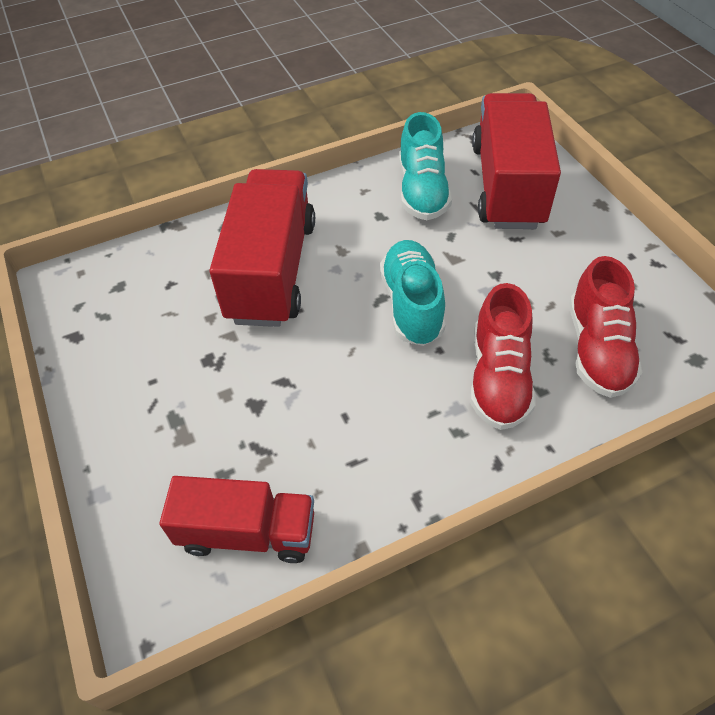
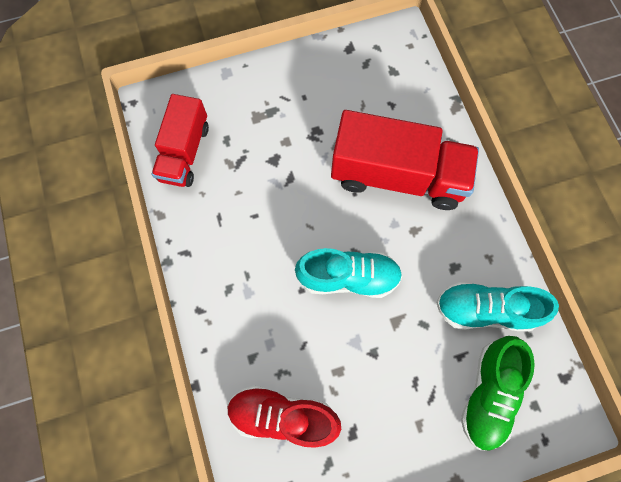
camera: 95 degrees right, 20 degrees up
red shoe [470,283,536,430] -> none
red truck [472,93,561,229] -> green shoe [461,336,535,451]

